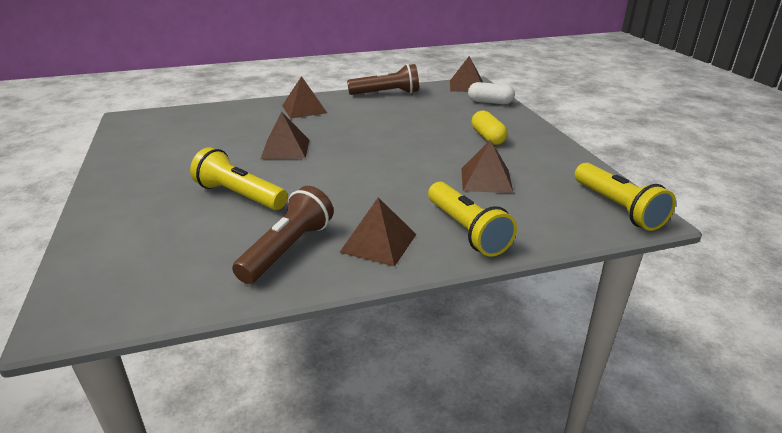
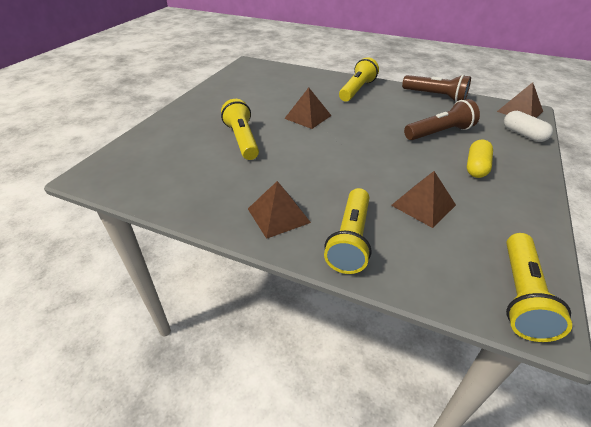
camera: 40 degrees right, 10 degrees up
brown flashlight [232,186,334,284] -> brown flashlight moved to [404,99,480,140]
brown pyramid [282,76,327,119] -> yellow flashlight [339,57,379,102]

